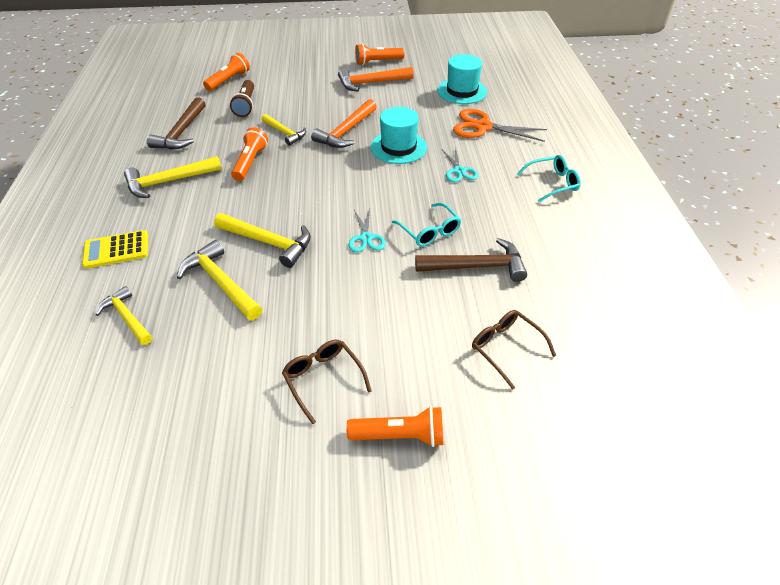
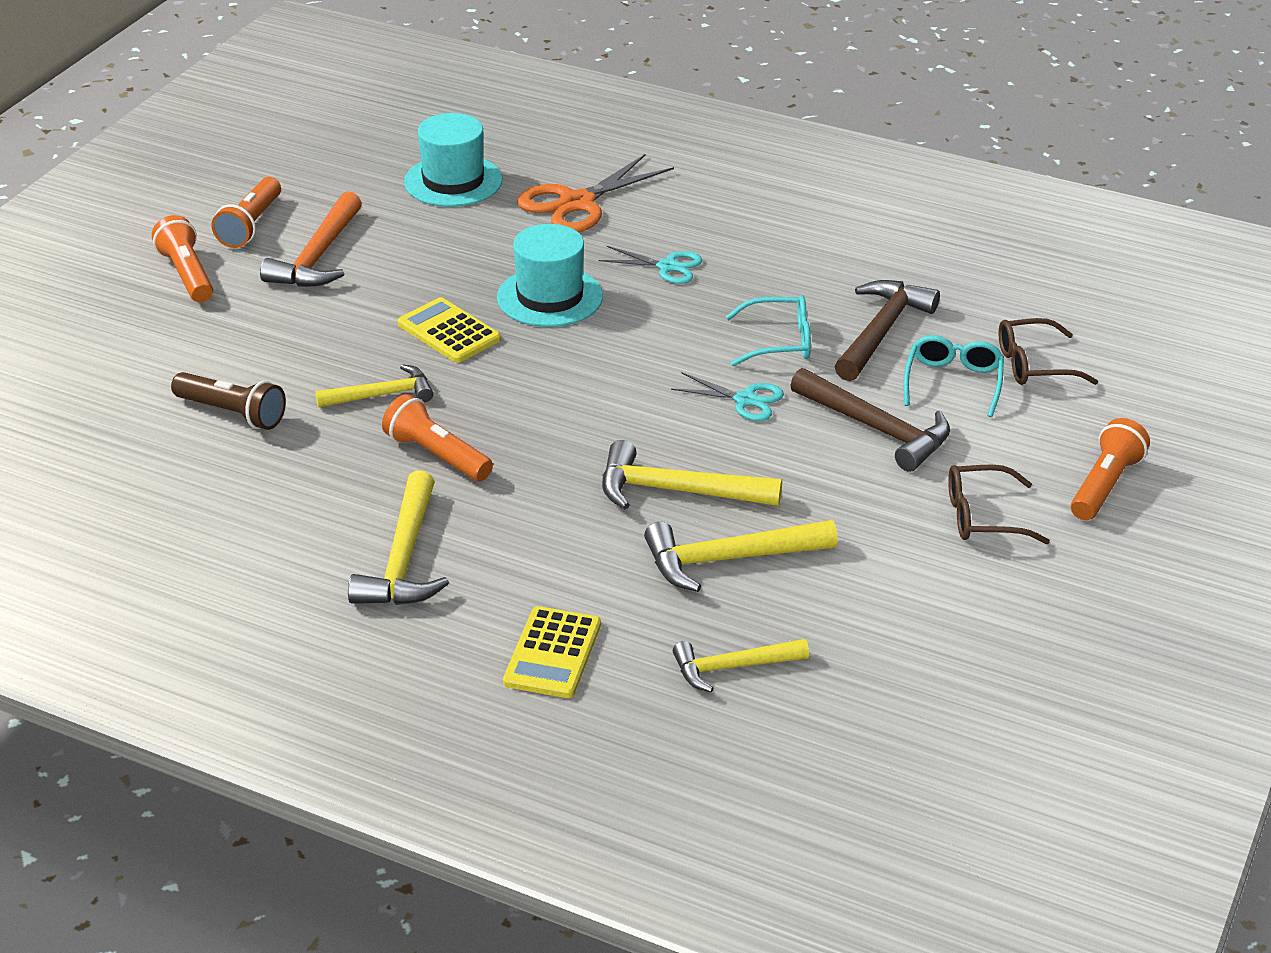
camera: 60 degrees left, 10 degrees down
brown hammer [147,97,206,150] -> brown hammer moved to [790,368,950,472]
orange flashlight [203,53,250,91] -> orange flashlight moved to [152,215,213,302]
yellow hammer [214,213,311,268] -> yellow hammer turned 135 degrees counterclockwise [602,440,782,509]
orange hammer [311,99,377,148] -> yellow calculator [398,297,501,363]
turquoise glasses [517,155,581,202] -> turquoise glasses moved to [904,335,1004,417]

